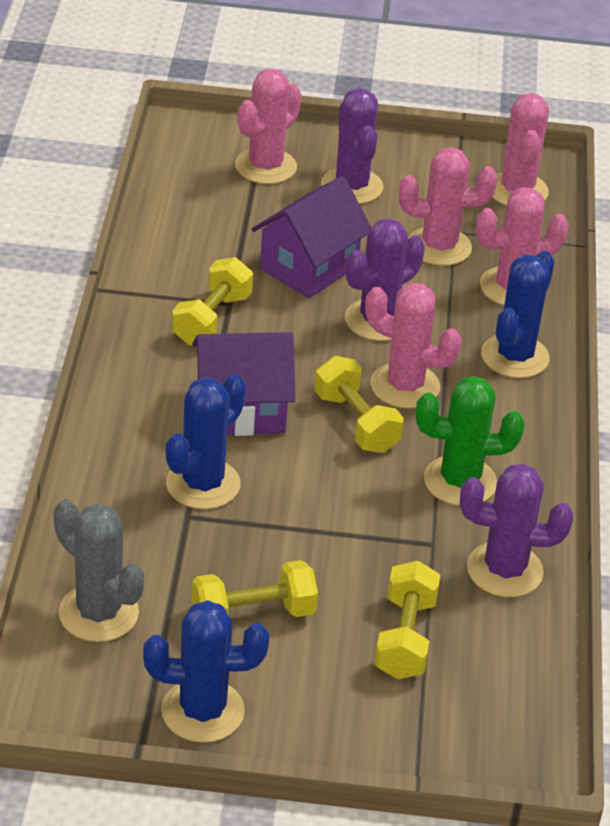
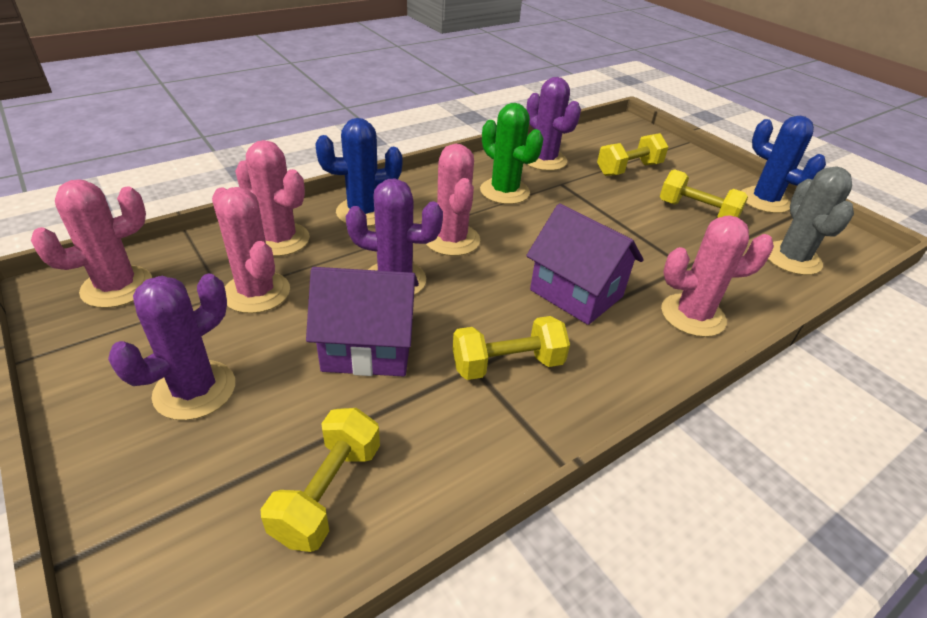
camera: 130 degrees left, 0 degrees up
blue cactus [165,374,246,509] -> none
pink cactus [235,69,301,184] -> pink cactus moved to [661,216,774,337]
yellow dumbbell [314,356,404,453] -> yellow dumbbell moved to [260,408,380,552]

